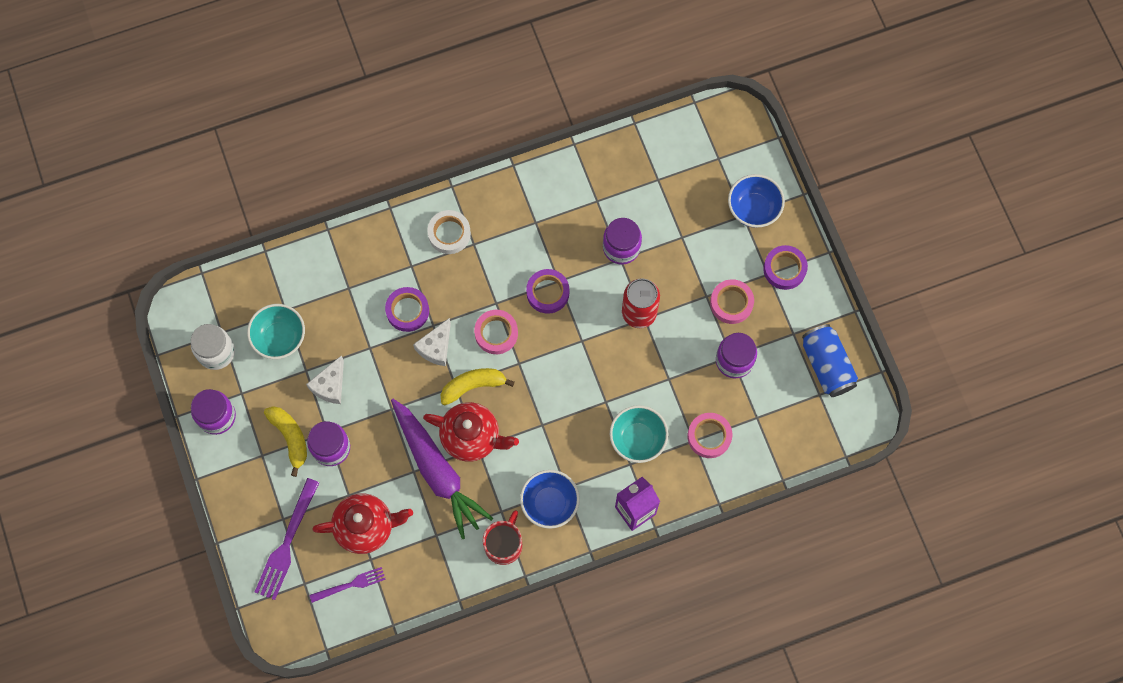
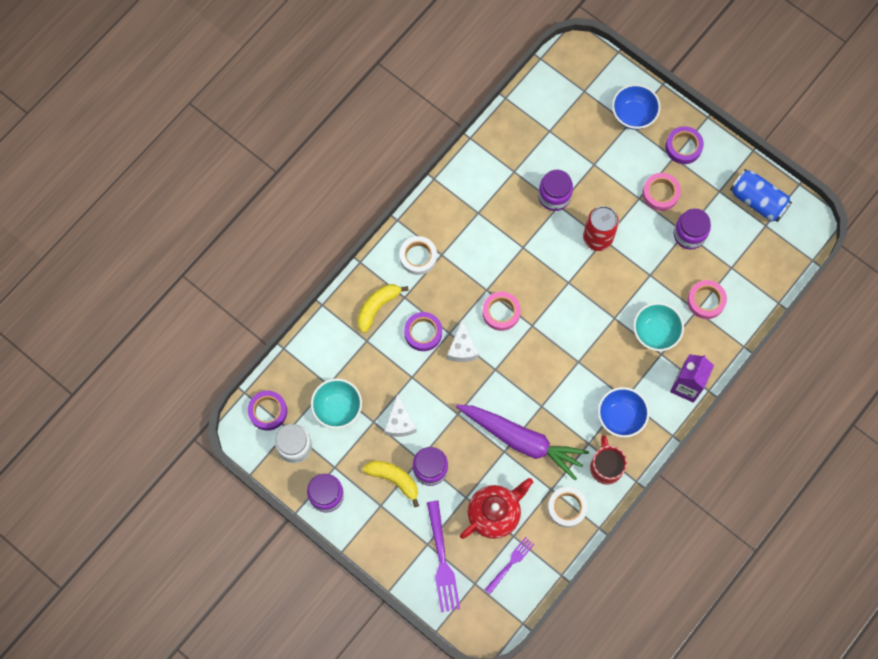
camera: 30 degrees left, 0 degrees up
red teapot [423,402,519,462] -> none
yellow banana [441,368,515,405] -> yellow banana moved to [357,284,409,333]
purple tape [526,269,569,314] -> purple tape moved to [248,391,287,431]
none -> white tape [548,487,588,528]

